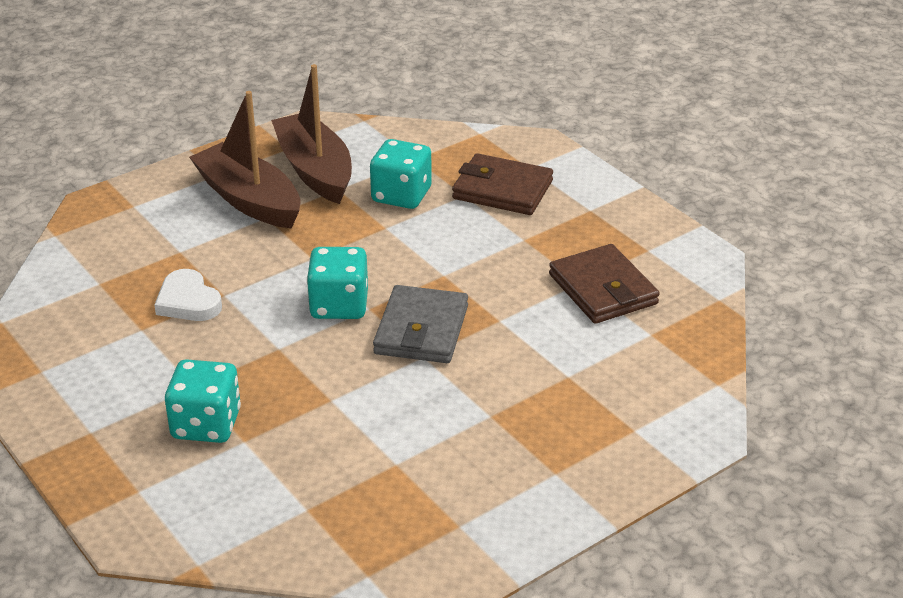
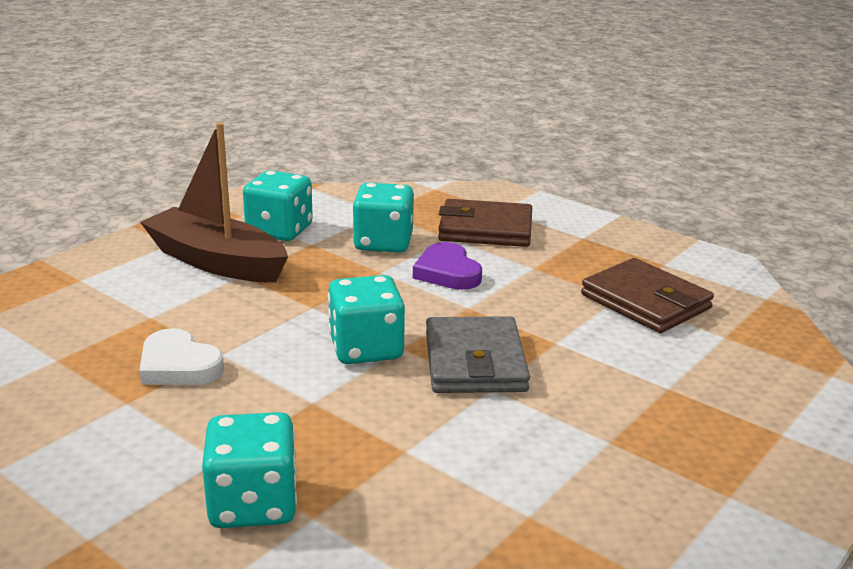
camera: 15 degrees left, 10 degrees down
brown boat [271,64,352,204] -> turquoise dice [243,170,313,241]
none -> purple heart [413,242,482,290]

